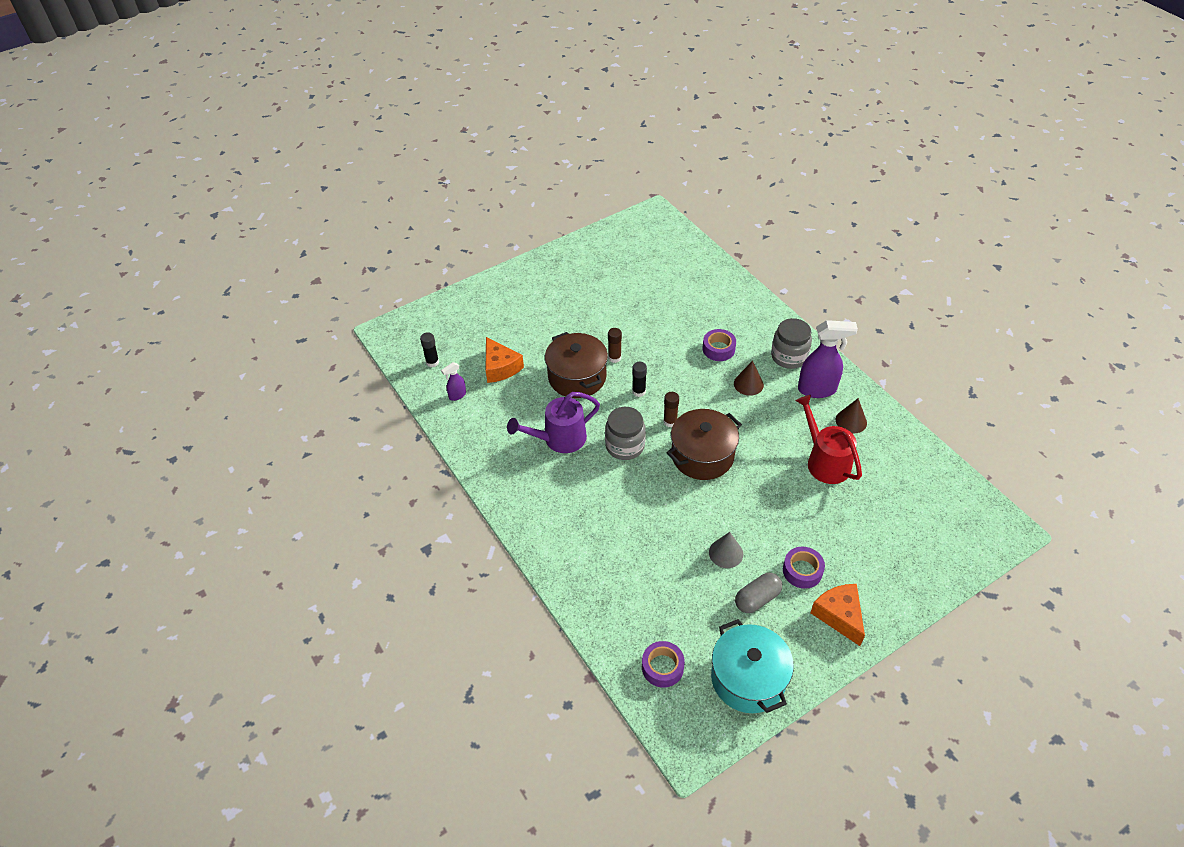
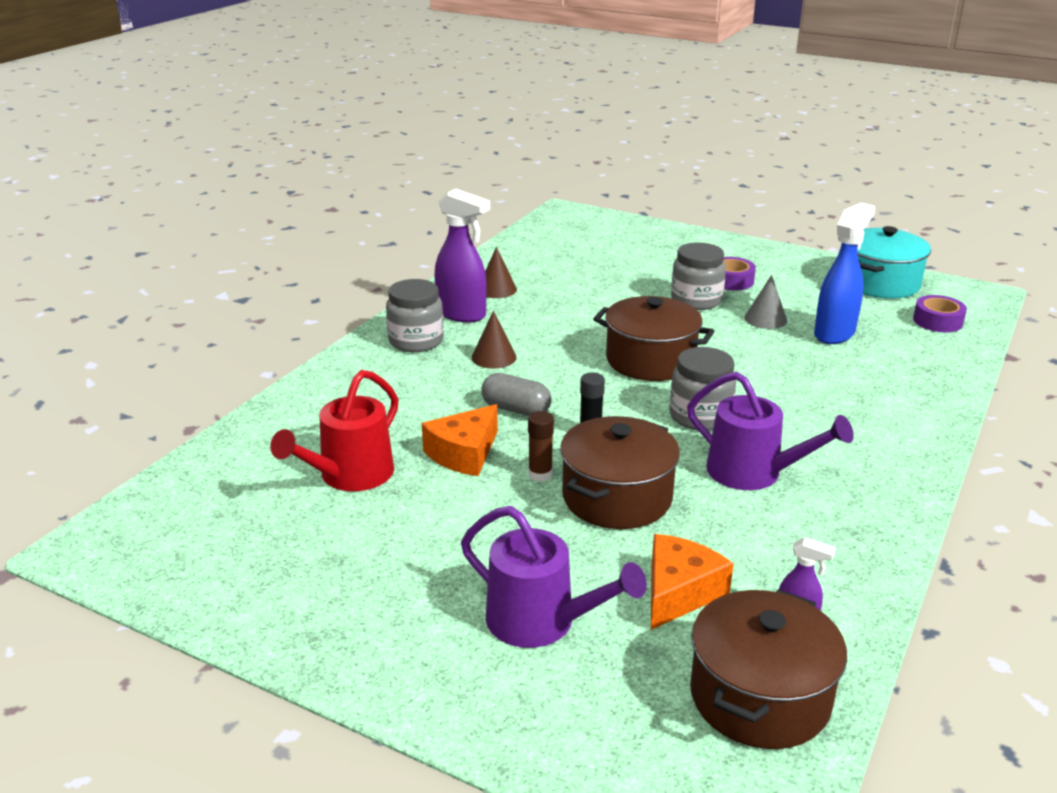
camera: 120 degrees left, 20 degrees down
black glue stick [420,332,439,367] -> brown pot [690,589,847,749]
brown glue stick [663,392,679,427] -> none
purple tape [703,329,736,361] -> none
grey capsule [735,573,782,613] -> grey capsule moved to [481,373,551,416]
red watering can [796,395,862,484] -> red watering can moved to [270,370,399,491]
purple spray bottle [798,320,858,398] -> purple spray bottle turned 150 degrees clockwise [434,188,490,323]
orange cheese [810,584,865,646] -> orange cheese moved to [422,404,498,476]
none -> purple watering can [461,506,647,648]
none -> grey jar [671,243,726,310]
none -> blue spray bottle [814,202,875,344]

